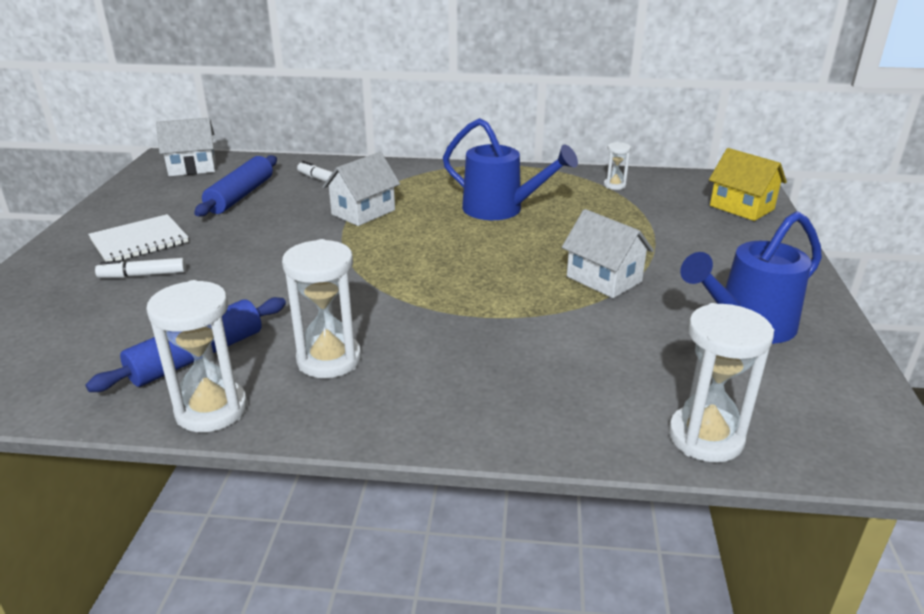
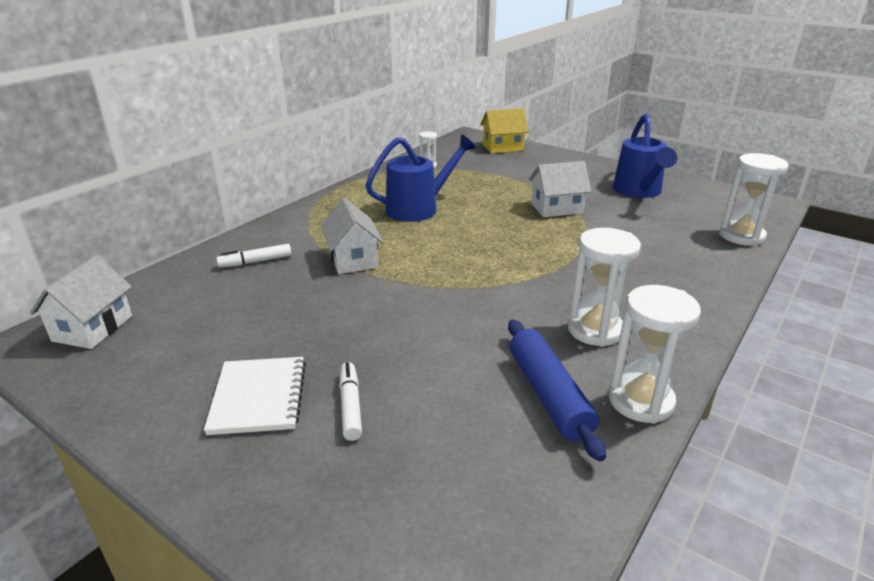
camera: 60 degrees left, 0 degrees up
white marker [95,258,186,278] -> white marker turned 150 degrees clockwise [339,362,362,441]
blue rolling pin [194,155,277,217] -> none

